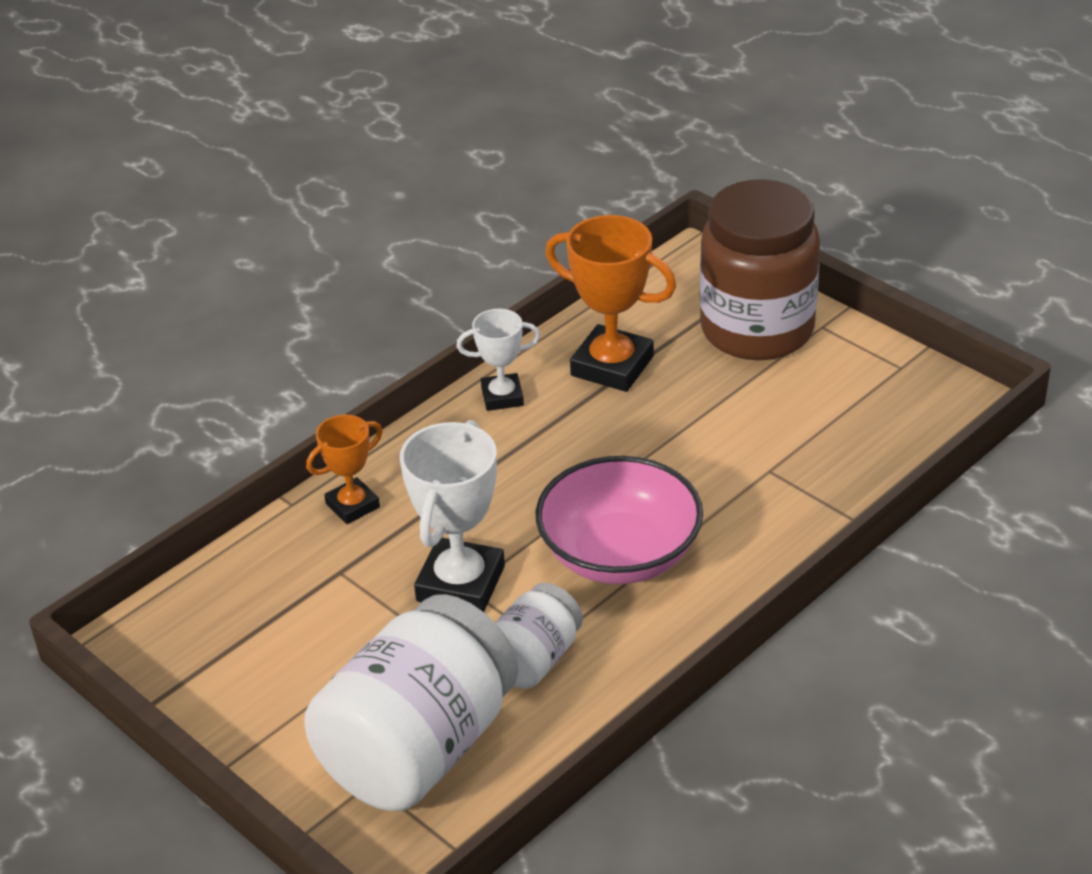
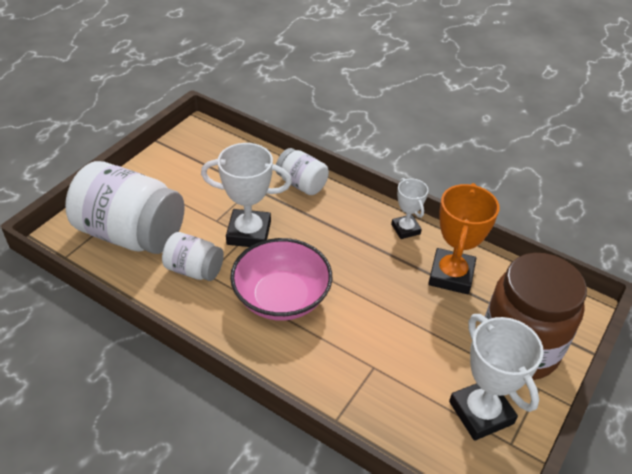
camera: 75 degrees right, 5 degrees up
orange trophy [306,415,383,524] -> white jar [276,148,329,195]
none -> white trophy [449,314,544,441]

